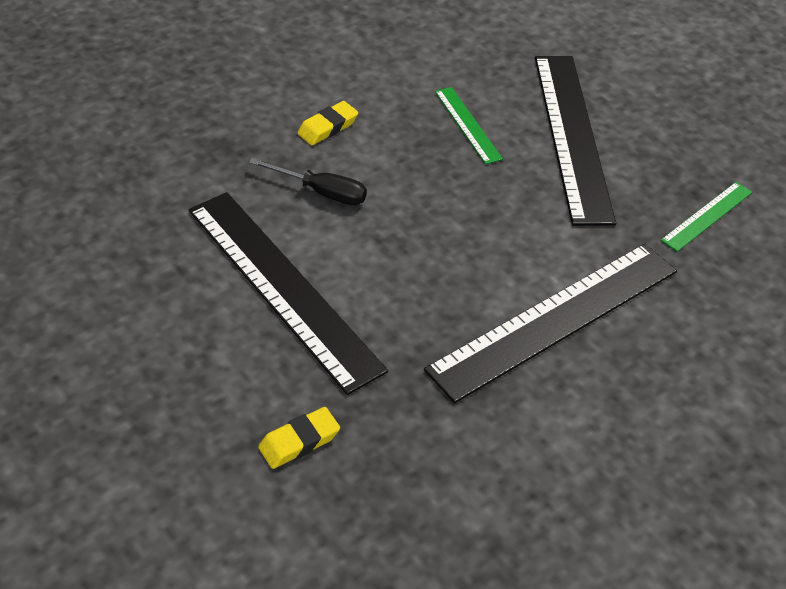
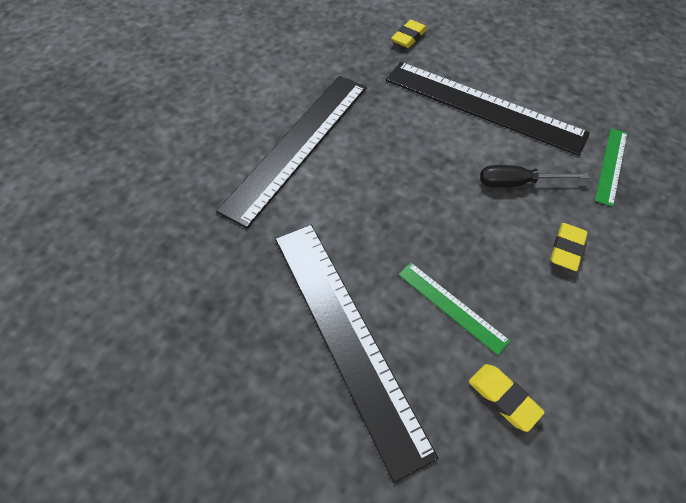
camera: 160 degrees right, 10 degrees up
green ruler [661,182,752,252] -> green ruler moved to [595,128,627,207]
none -> yellow eraser [469,364,545,432]

